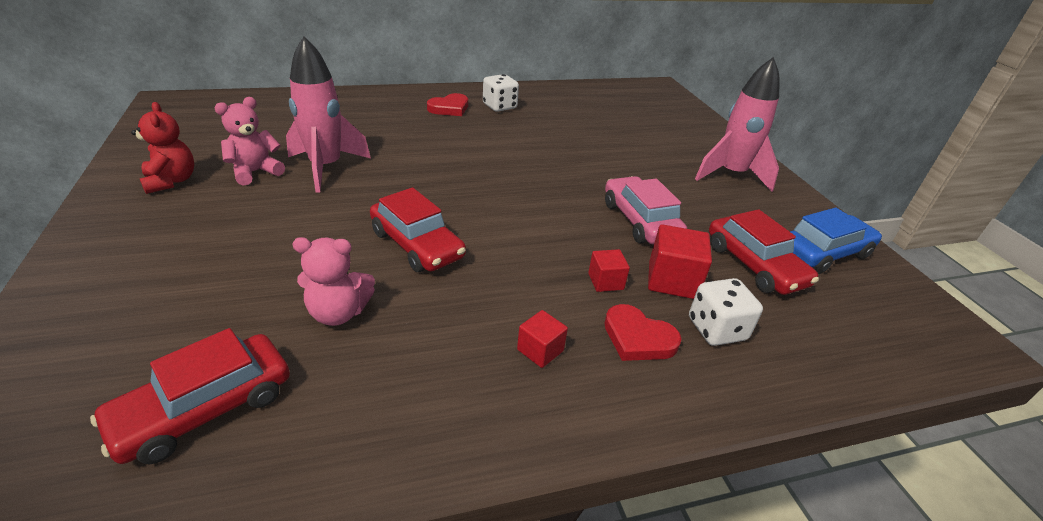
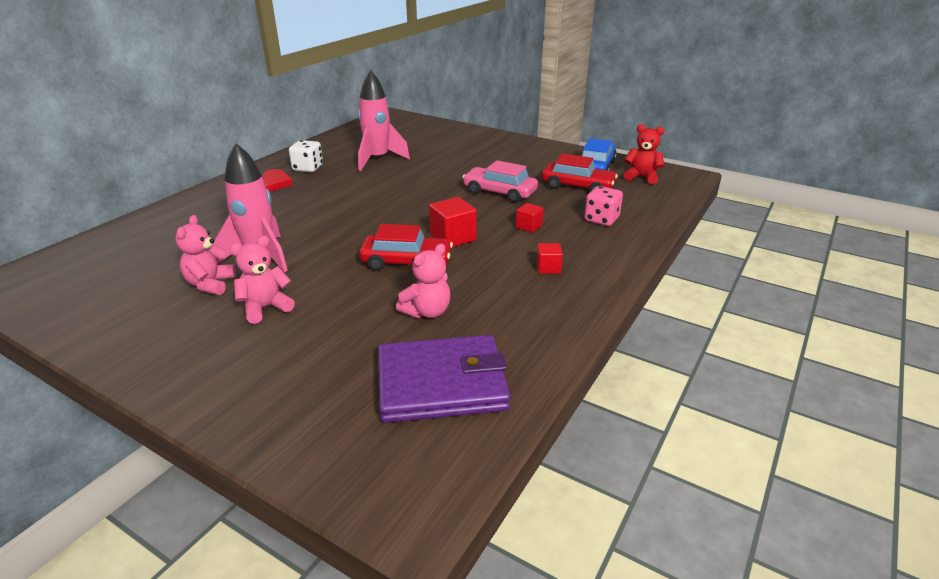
camera: 40 degrees left, 5 degrees down
red car [90,328,290,464] -> purple wallet [378,335,510,423]
red teddy bear [131,102,194,194] -> red teddy bear moved to [624,124,664,184]
red heart [605,304,681,361] -> none
red cube [648,224,712,299] -> red cube moved to [429,197,477,247]
white dice [689,278,763,346] -> pink dice [584,186,623,226]
pink rocket [695,57,780,192] -> pink rocket moved to [358,70,410,171]
none -> pink teddy bear [230,236,295,324]

